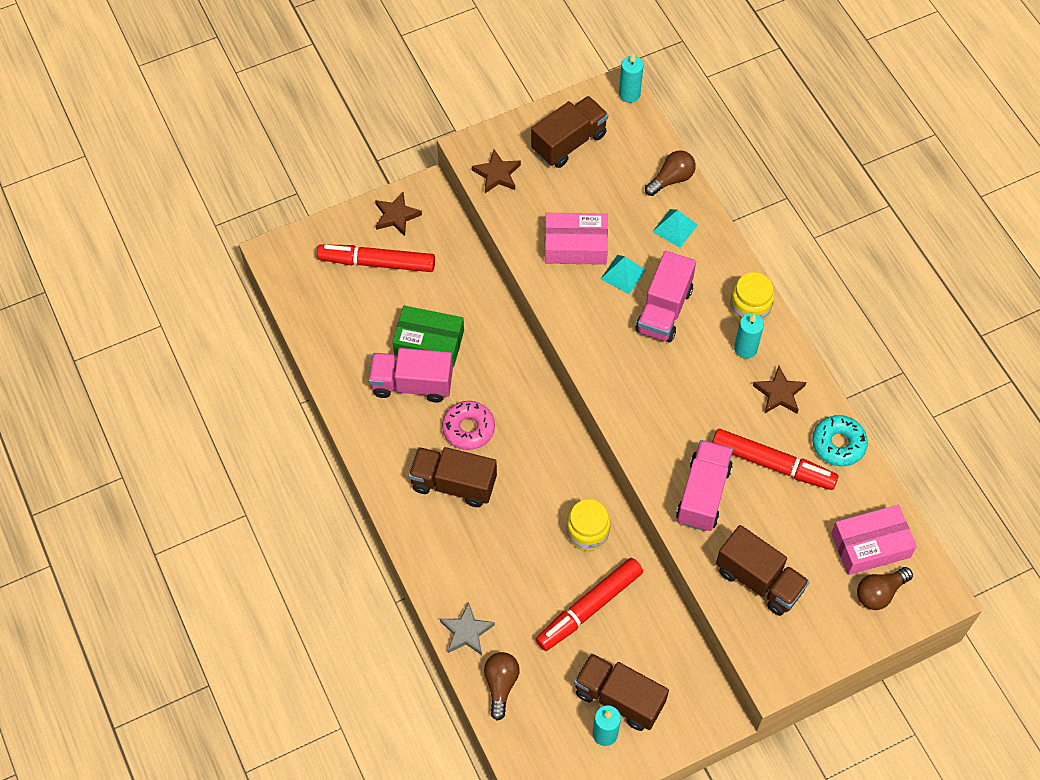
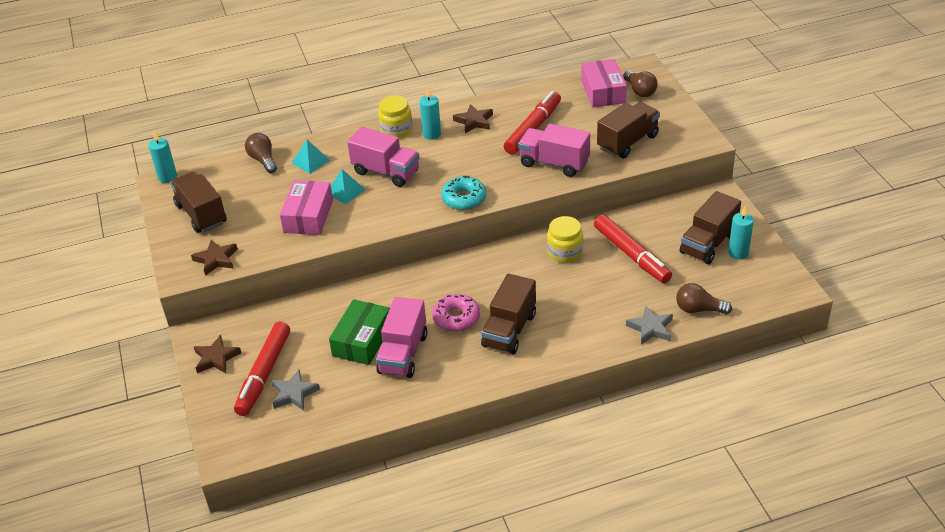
camera: 80 degrees left, 20 degrees down
turquoise donut [812,415,868,466] -> turquoise donut moved to [441,175,486,210]
none -> grey star [271,369,320,411]

